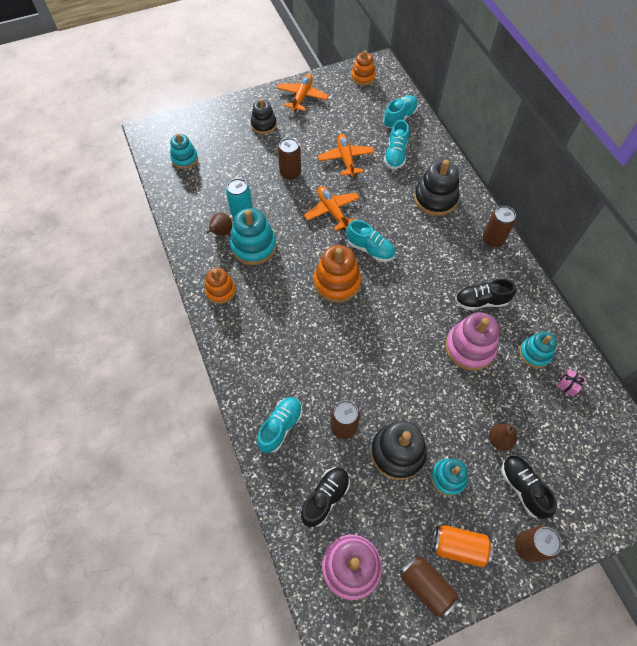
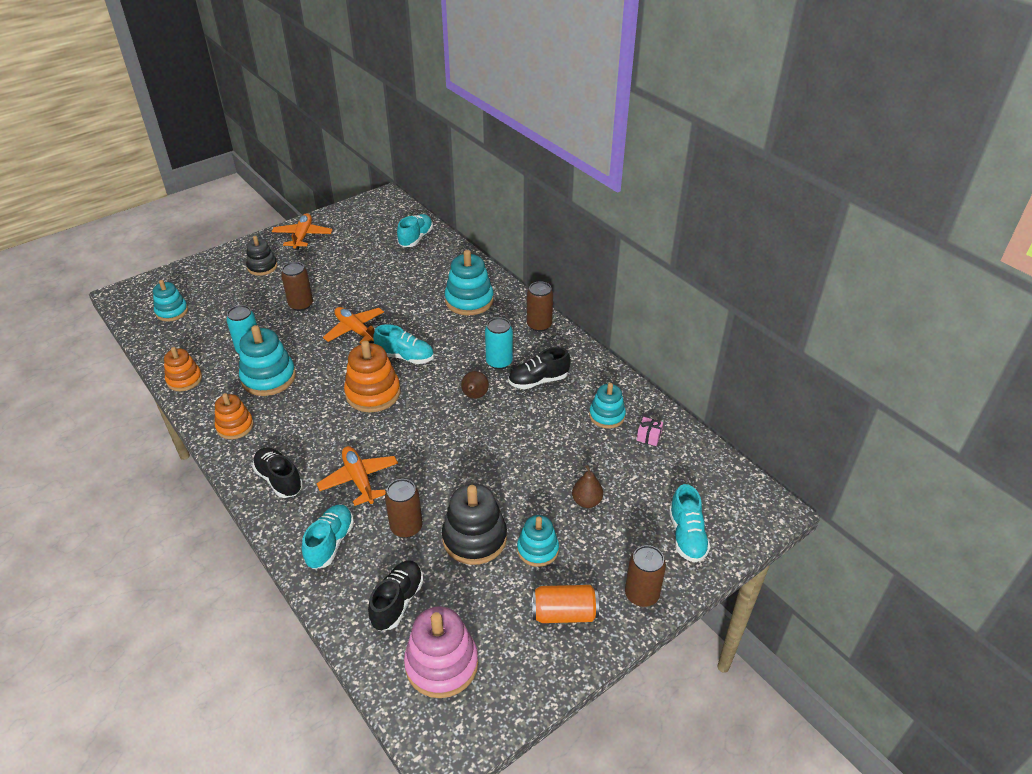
camera: 15 degrees left, 20 degrees down
brown pear [207,213,232,236] -> brown pear moved to [461,371,489,399]
orange plane [318,134,374,177] -> orange plane moved to [317,446,398,506]
orange stacking toy [351,50,376,86] -> orange stacking toy moved to [164,347,202,391]
turquoise shoe [384,120,409,169] -> turquoise shoe moved to [669,484,710,562]
brown can [399,554,459,618] -> none
black stacking toy [414,160,459,216] -> turquoise stacking toy [445,250,494,315]
pink stacking toy [445,312,500,371] -> none
black shoe [501,455,557,519] -> black shoe moved to [252,447,303,498]
none -> turquoise can [485,317,513,369]

